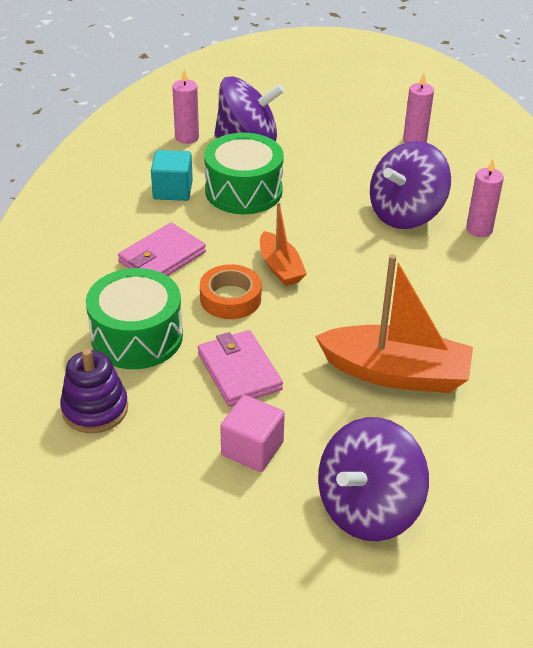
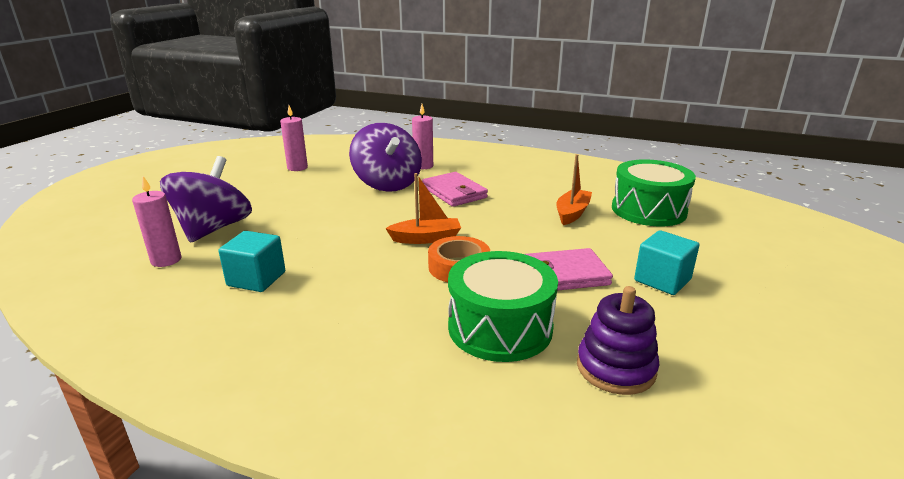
camera: 75 degrees left, 15 degrees down
pink wallet [118,223,206,276] -> pink wallet moved to [422,172,488,207]
green drum [204,133,284,214] -> green drum moved to [612,159,696,226]
pink cube [220,395,285,472] -> turquoise cube [634,230,699,295]
orange boat [315,254,473,393] -> orange boat [556,154,592,225], size x0.56
purple spinning top [318,417,429,541] -> none

